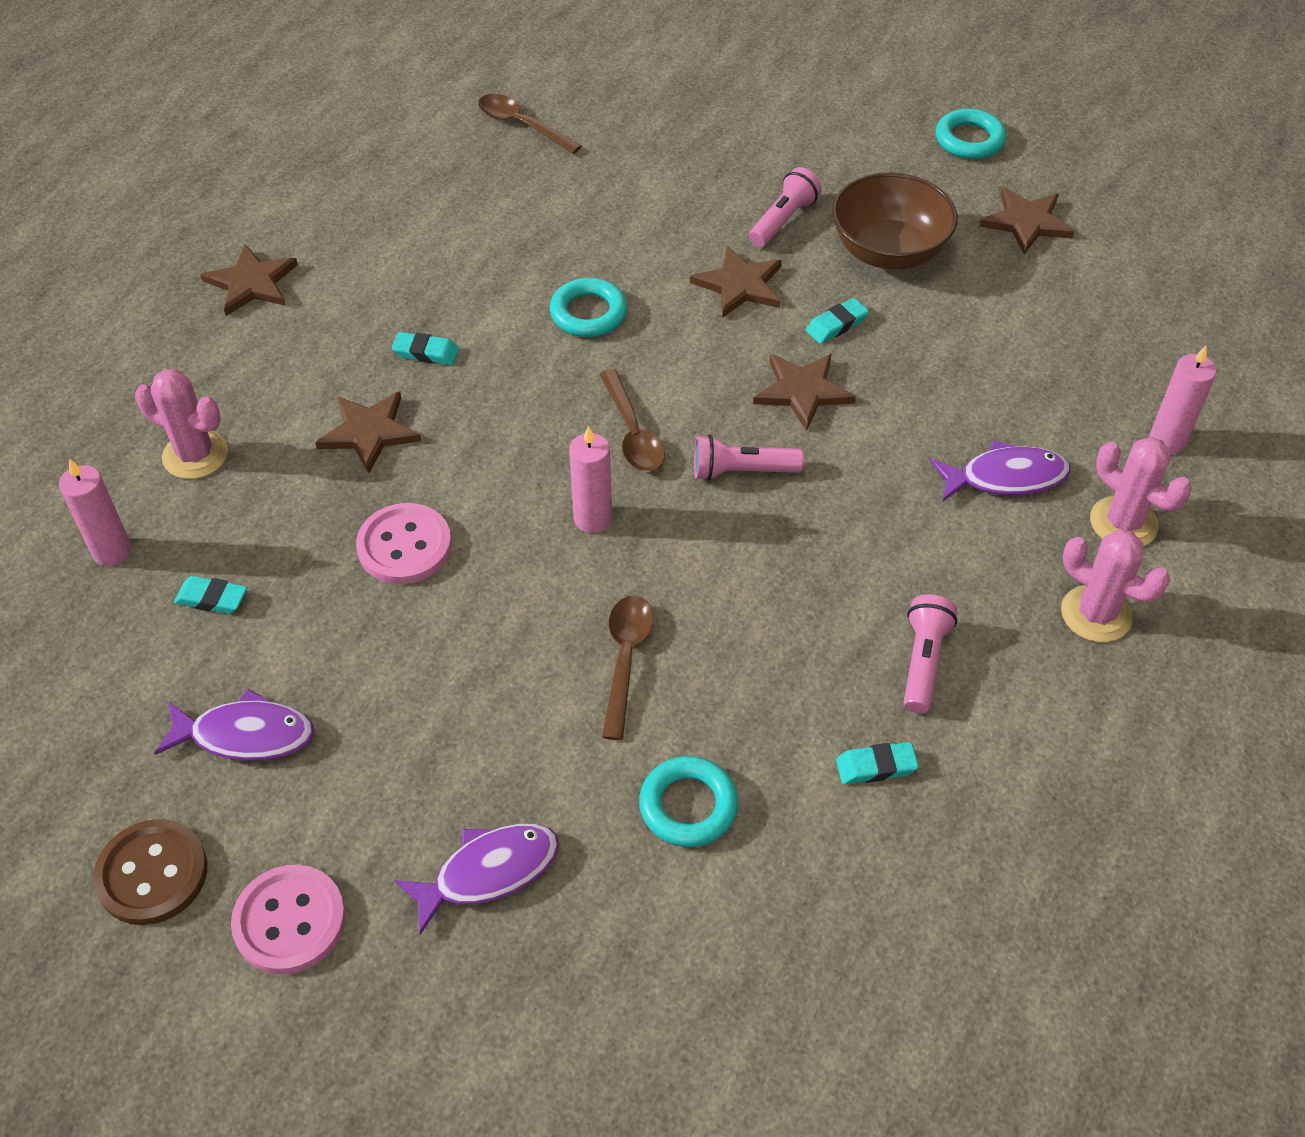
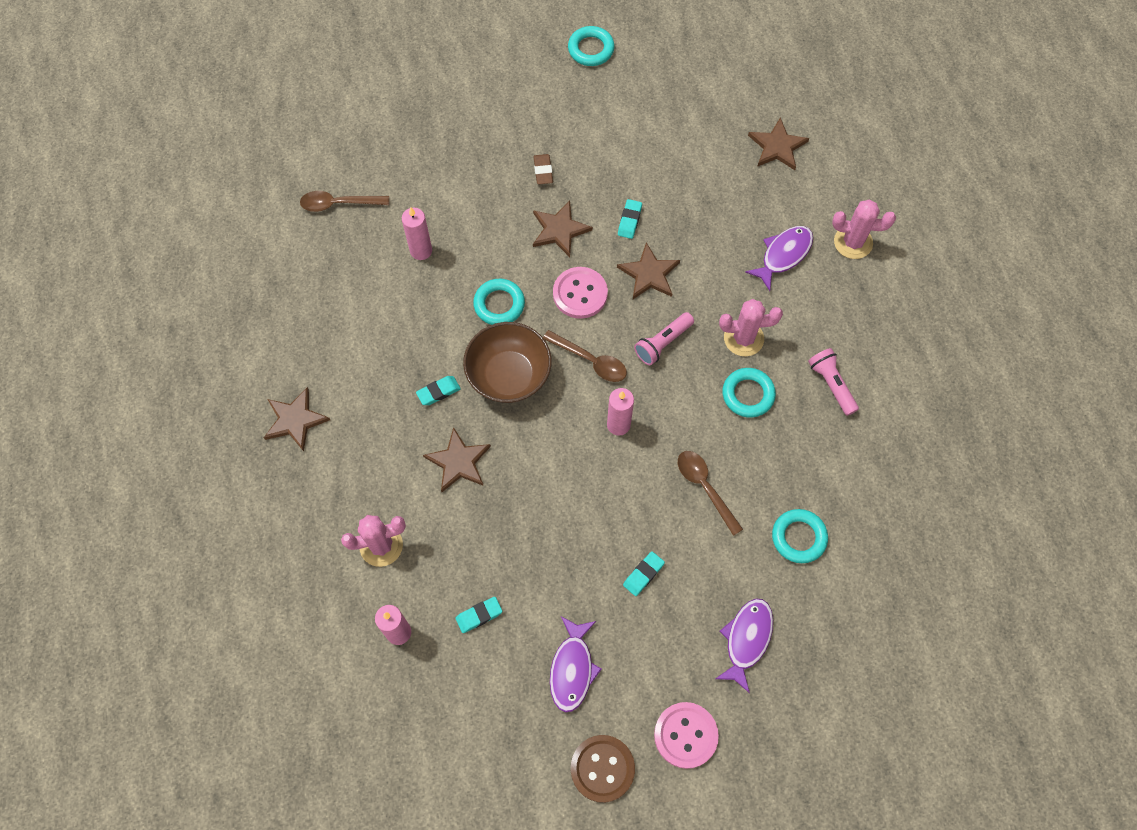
camera: 40 degrees left, 15 degrees up
purple fish [154,689,314,761] -> purple fish turned 135 degrees clockwise [550,616,602,712]
pink button [356,503,452,584] -> pink button moved to [553,267,608,319]
pink flashlight [749,167,822,247] -> brown eraser [534,154,553,184]
brown bowl [832,172,958,270] -> brown bowl moved to [463,322,552,403]
turquoise eraser [836,742,919,784] -> turquoise eraser moved to [623,551,665,596]
brown star [979,187,1075,255] -> brown star moved to [748,117,809,170]
pink cactus [1061,529,1170,642] -> pink cactus moved to [719,299,783,356]
pink candle [1149,346,1217,454] -> pink candle moved to [402,208,432,260]
none -> turquoise ring [722,368,776,418]

